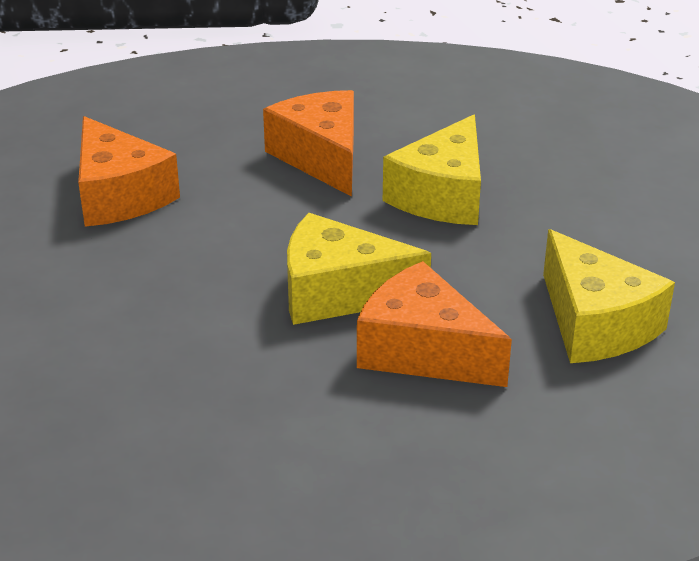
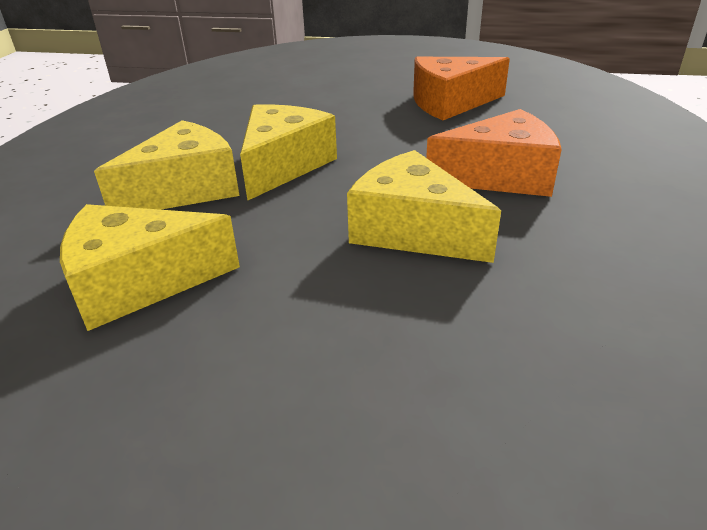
camera: 105 degrees right, 0 degrees up
orange cheese [357,261,512,387] -> yellow cheese [94,120,239,210]

